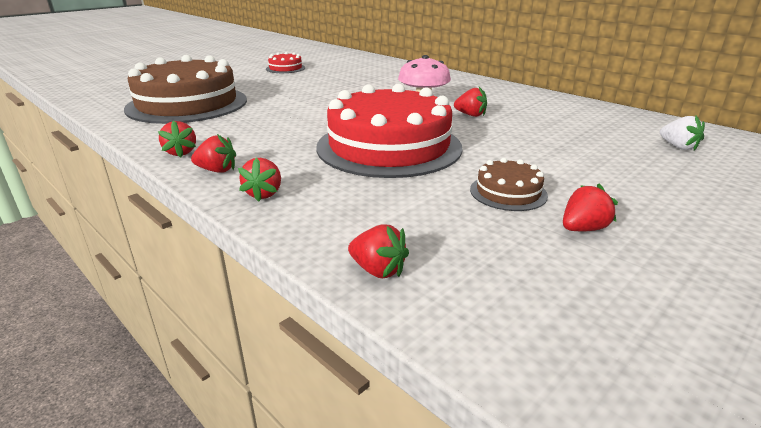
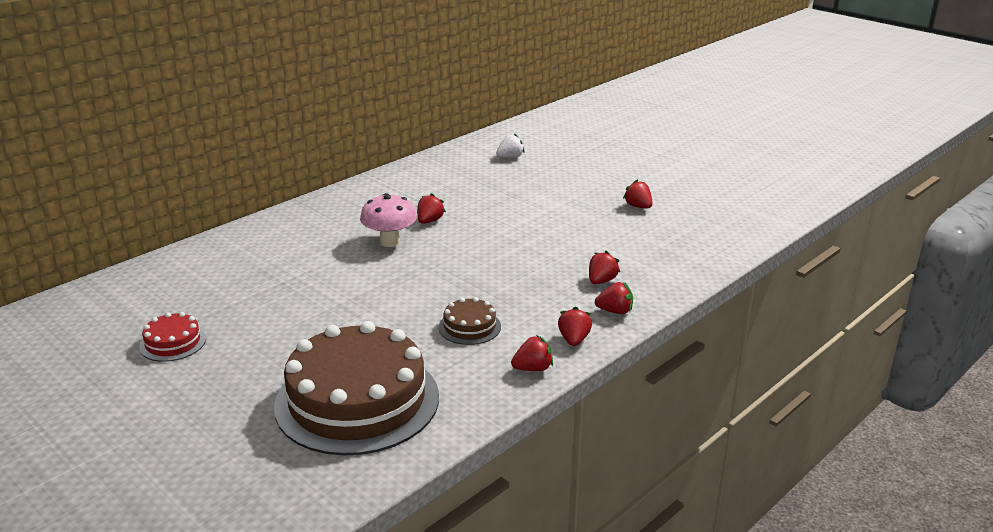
camera: 90 degrees left, 0 degrees up
red cake [316,84,462,178] -> none
red strawberry [348,224,409,278] -> red strawberry moved to [589,251,620,284]
brown cake [470,158,548,211] -> brown cake moved to [439,297,501,345]

